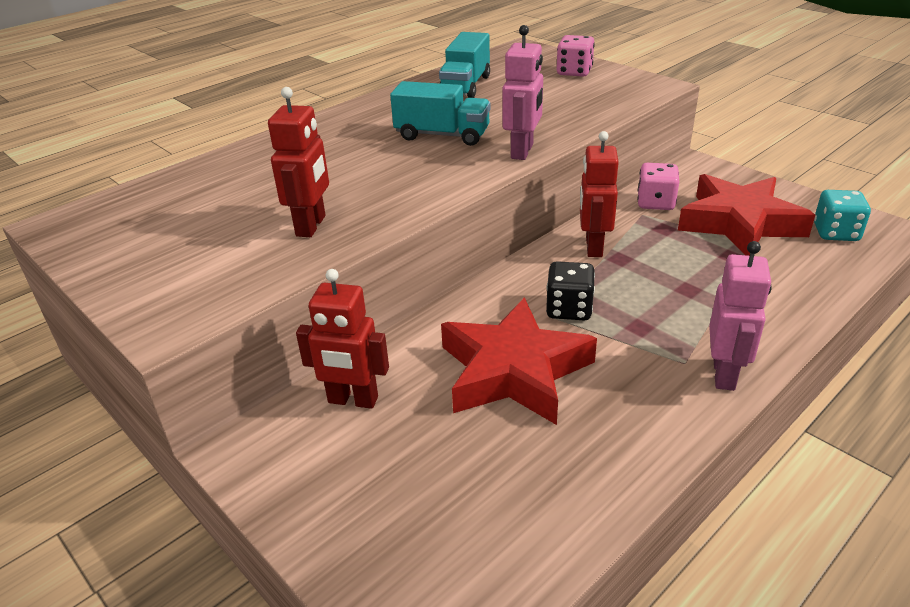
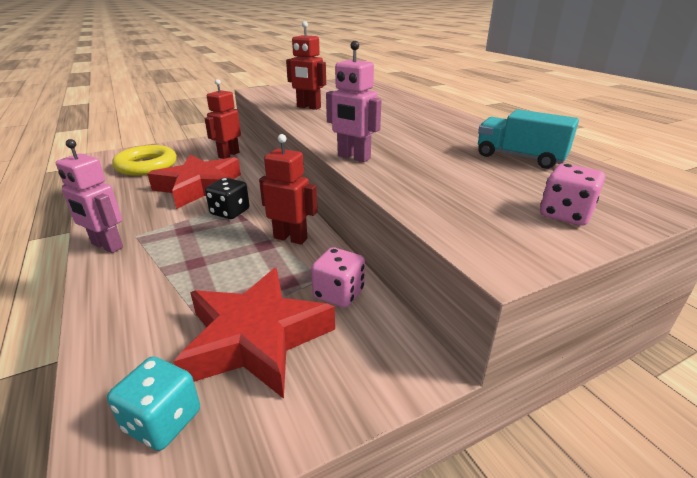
camera: 105 degrees right, 5 degrees down
turquoise truck [390,81,491,146] -> none
none -> yellow ring [112,145,177,176]

